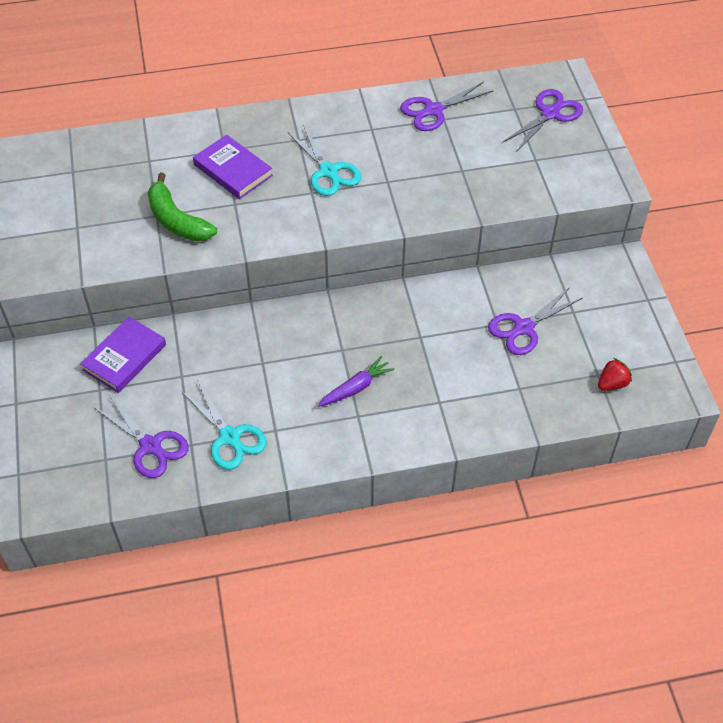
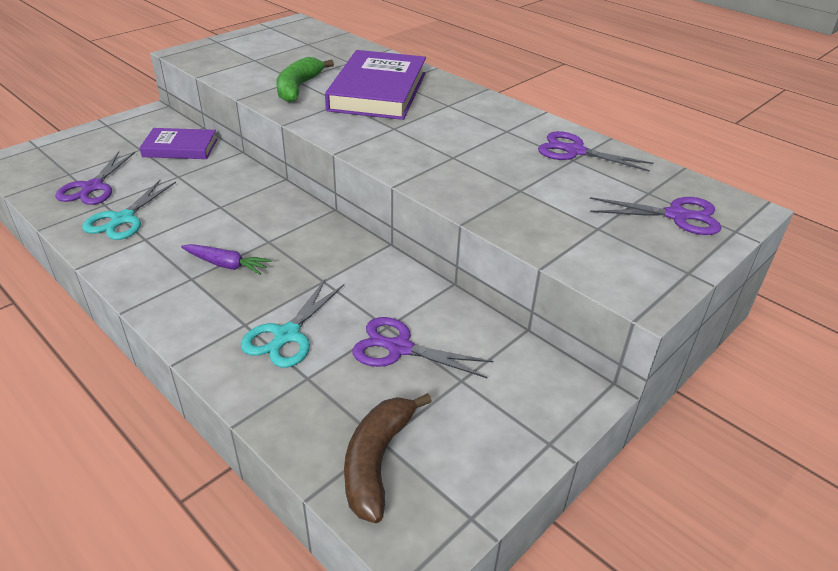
camera: 55 degrees right, 15 degrees down
purple book [193,135,273,199] -> purple book [325,50,426,120], size x1.74
turquoise scissors [288,125,361,196] -> turquoise scissors moved to [241,279,345,368]
red strawberry [598,358,632,391] -> brown banana [344,393,432,523]

